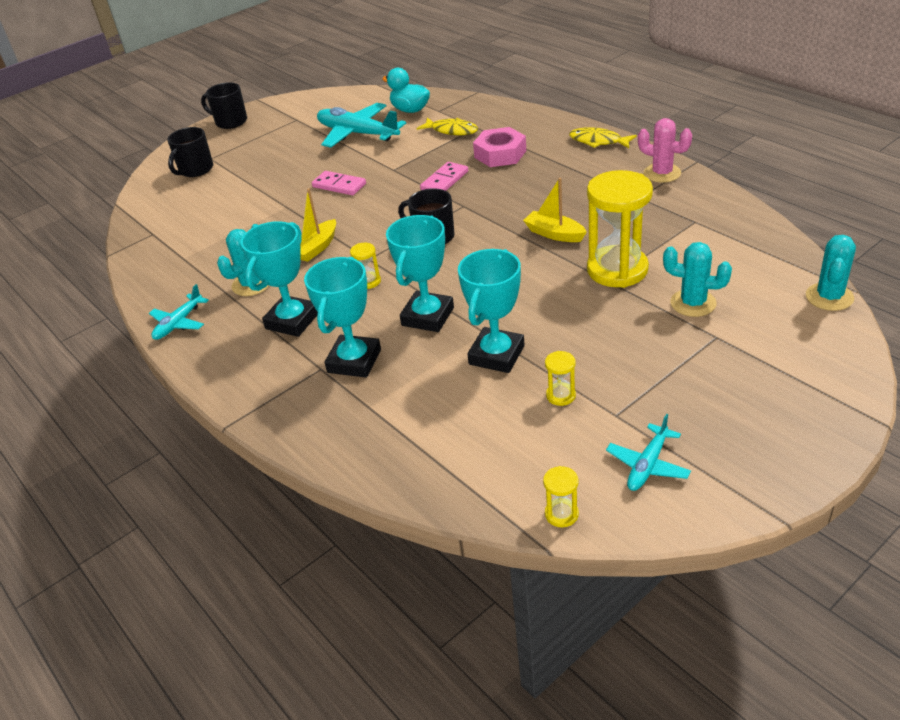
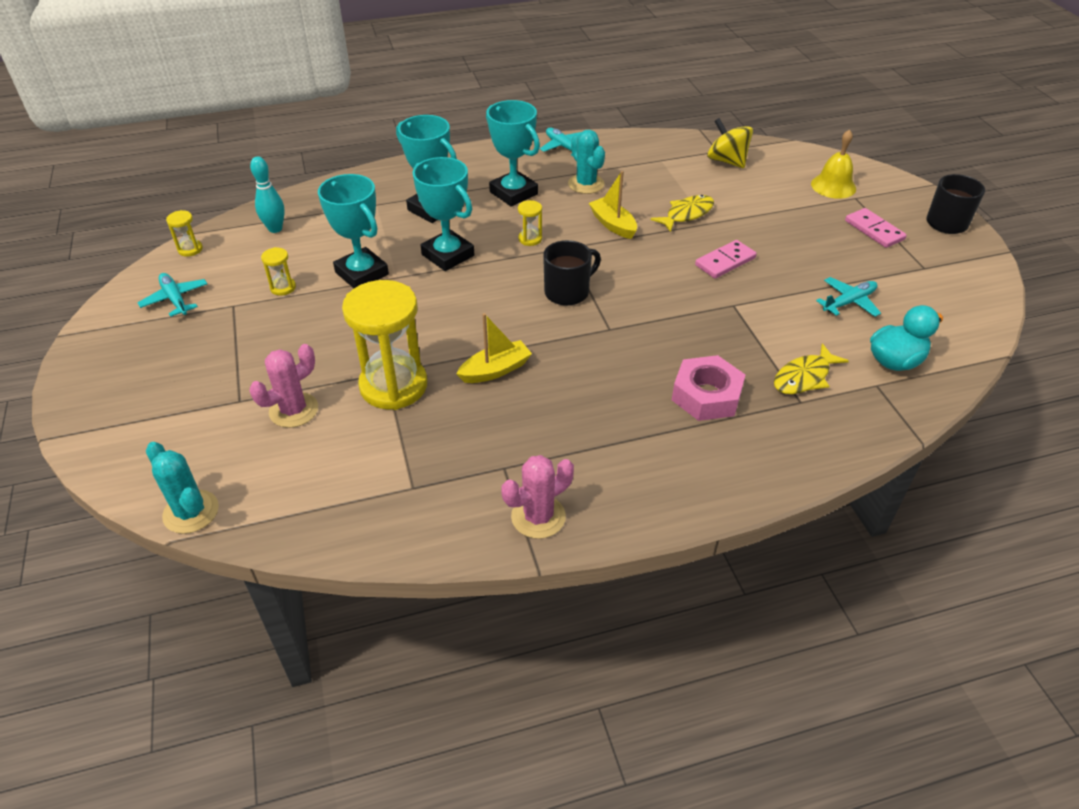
camera: 110 degrees right, 5 degrees up
black mug [167,127,213,177] -> yellow bell [811,129,856,199]
turquoise plane [317,103,406,148] -> turquoise plane [816,277,881,317], size x0.55
pink domino [420,162,468,191] -> pink domino moved to [845,208,907,248]
yellow fish [569,127,637,148] -> yellow fish moved to [651,195,714,232]
turquoise cactus [663,242,732,317] -> pink cactus [249,344,318,428]
none -> turquoise bowling pin [250,157,285,233]
none -> yellow spinning top [707,118,753,168]

